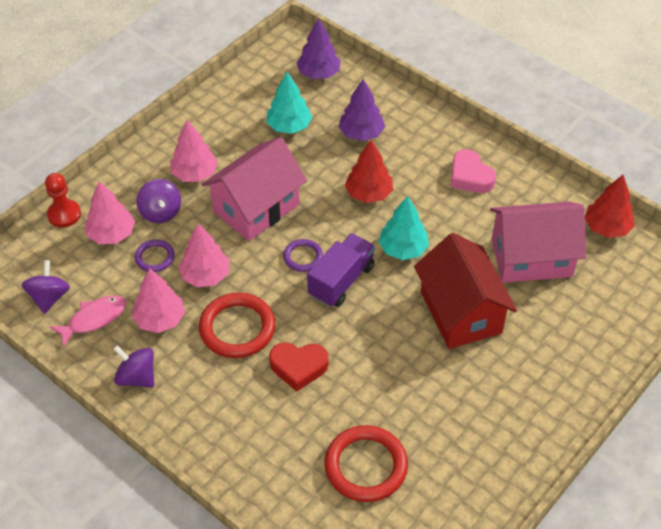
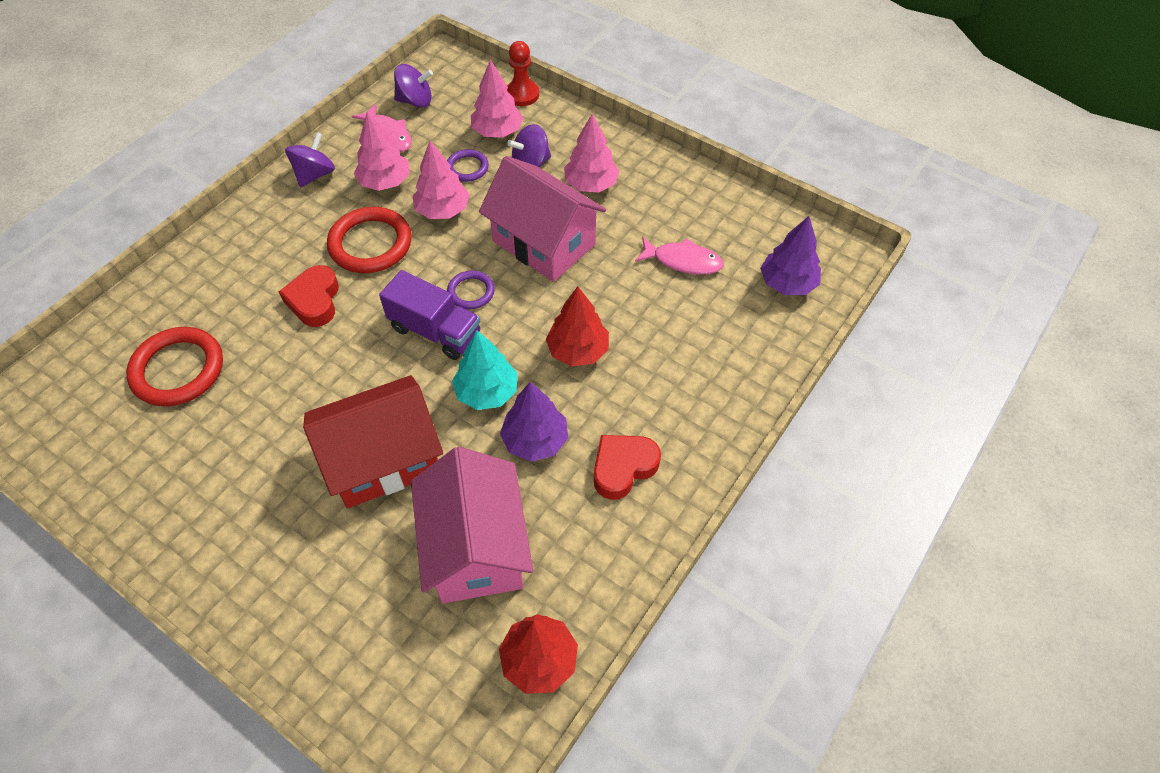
camera: 85 degrees right, 5 degrees up
turquoise tree [266,72,313,134] -> pink fish [635,237,724,275]
purple tree [339,79,385,141] -> purple tree moved to [500,382,568,462]
pink heart [451,149,496,193] -> red heart [594,435,661,500]

